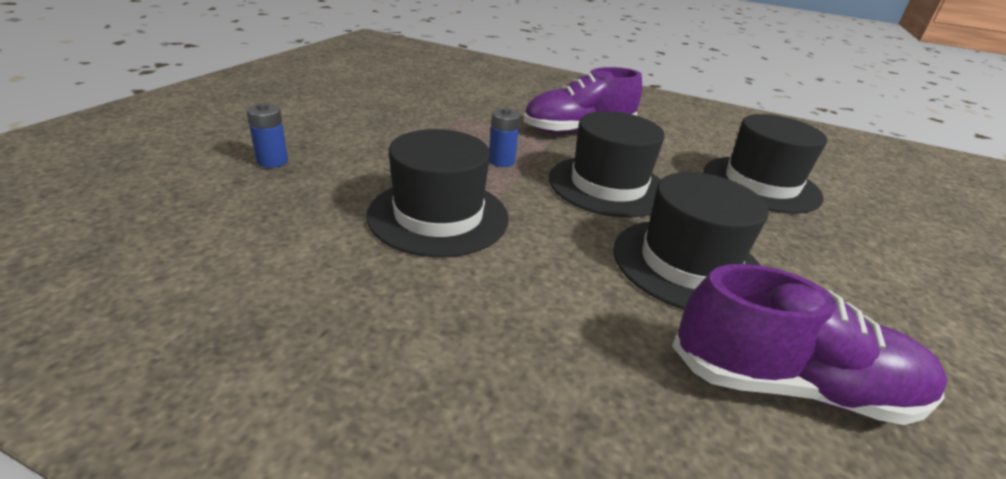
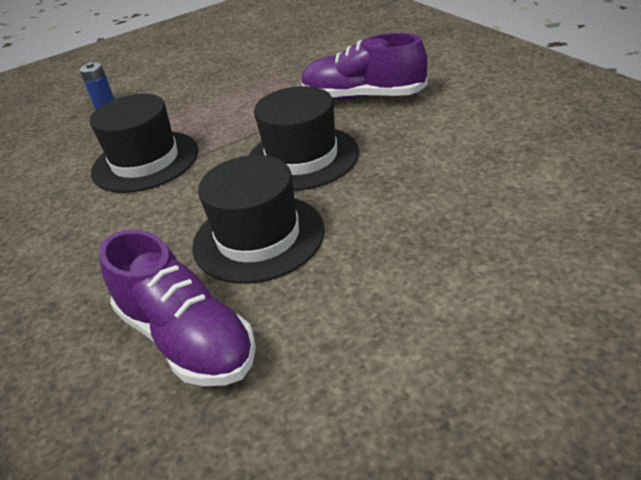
camera: 45 degrees right, 5 degrees up
blue battery [489,108,520,167] -> none
black hat [704,114,827,214] -> none

